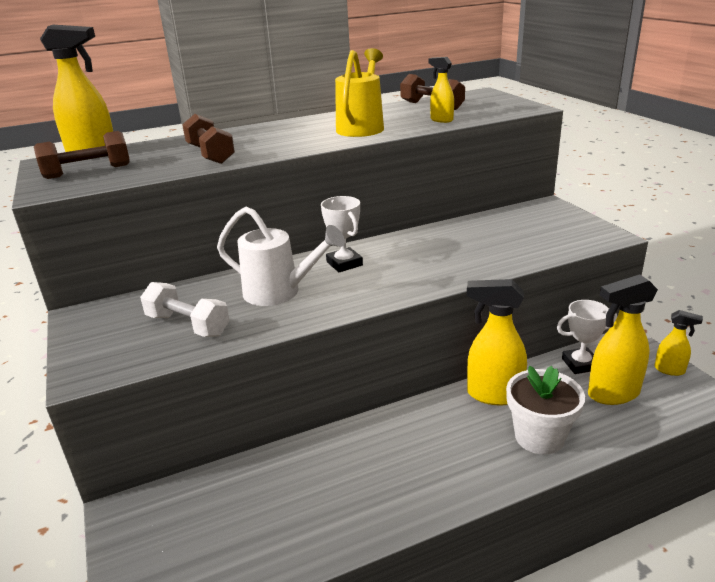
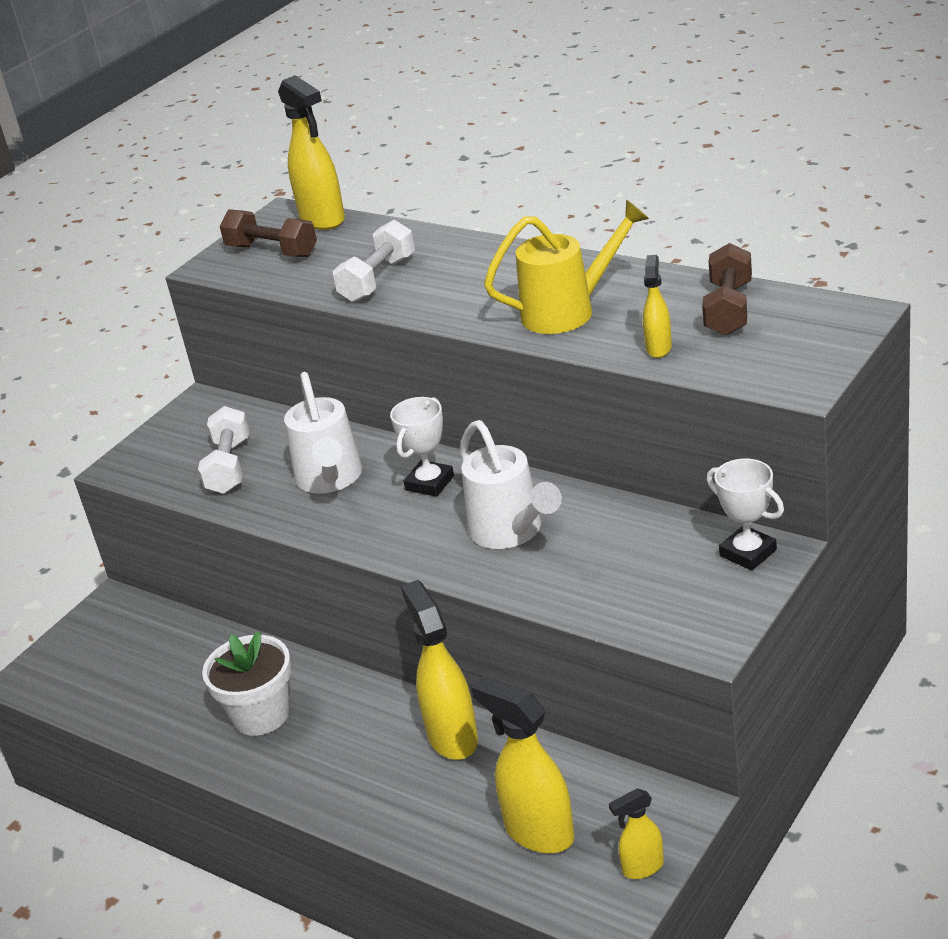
camera: 60 degrees right, 5 degrees up
brown dumbbell [182,114,235,164] -> white dumbbell [333,220,415,302]
white flower pot [506,366,585,455] -> white flower pot moved to [202,631,291,736]
white trophy [557,300,617,374] -> white trophy moved to [707,458,784,571]
yellow spray bottle [654,310,703,376] -> yellow spray bottle turned 75 degrees clockwise [609,788,664,879]
none -> white watering can [460,420,562,549]

